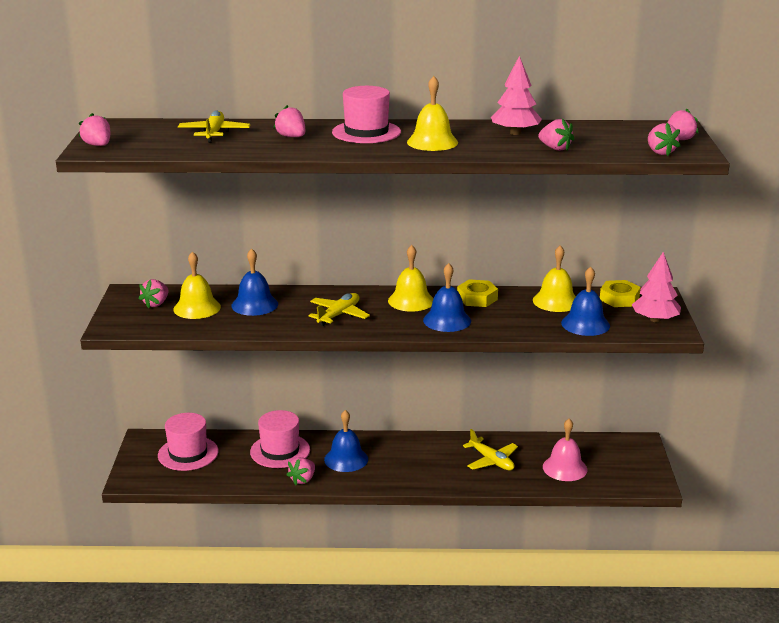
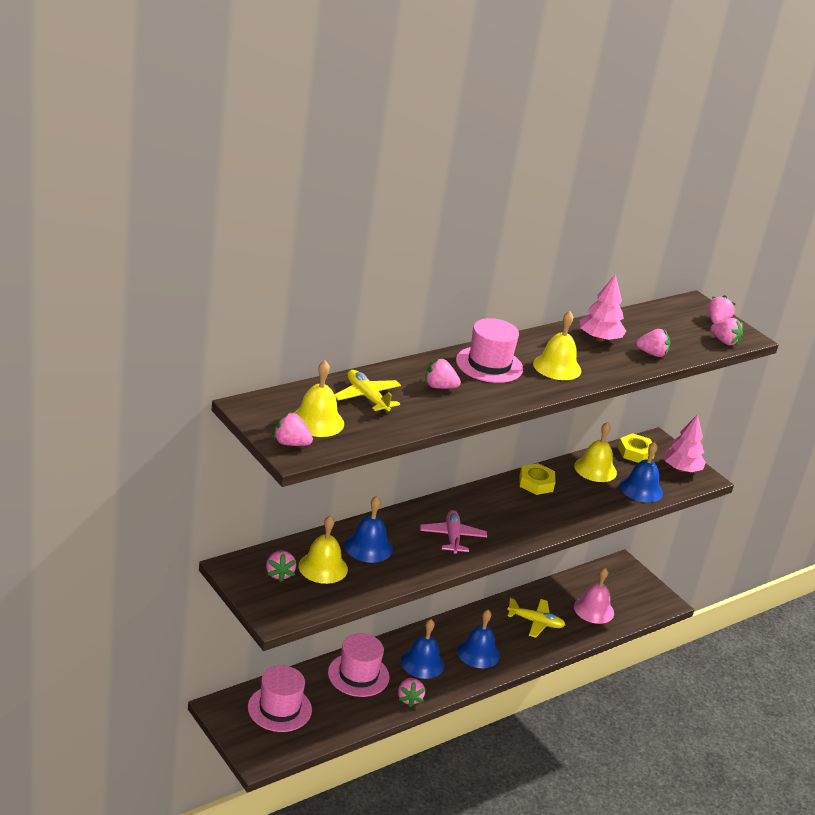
camera: 40 degrees left, 5 degrees up
yellow plane [308,293,370,326] -> pink plane [420,510,487,555]
yellow bell [388,245,433,312] -> yellow bell moved to [294,361,344,437]
blue bell [423,263,471,332] -> blue bell moved to [457,610,500,668]

